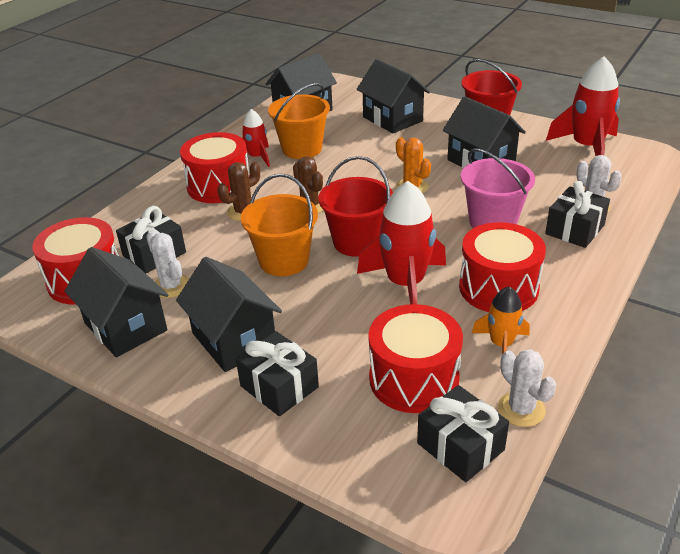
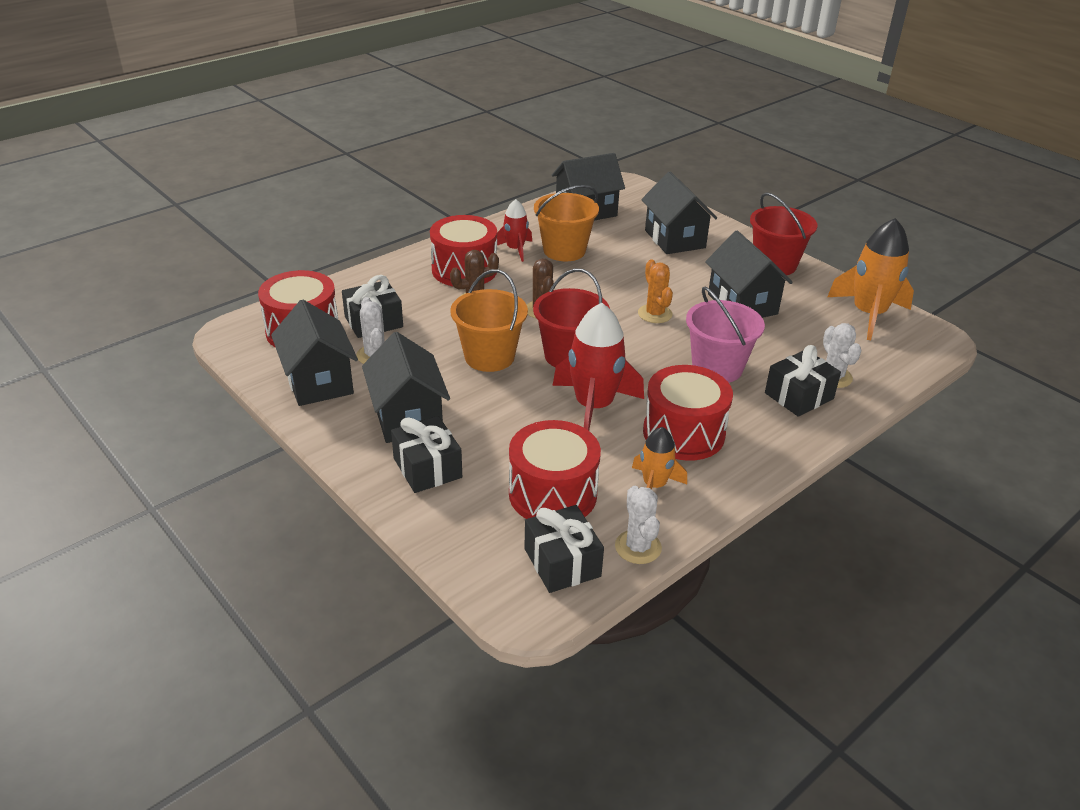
camera: 15 degrees right, 0 degrees up
red rocket [546,57,620,156] -> orange rocket [827,218,914,340]

